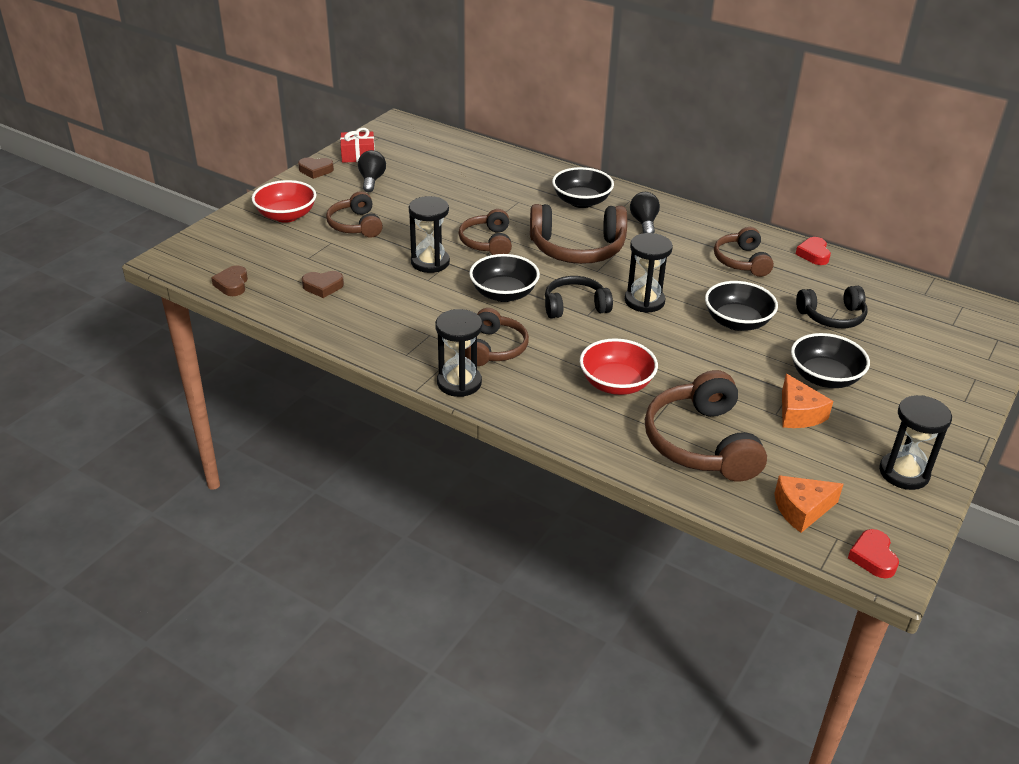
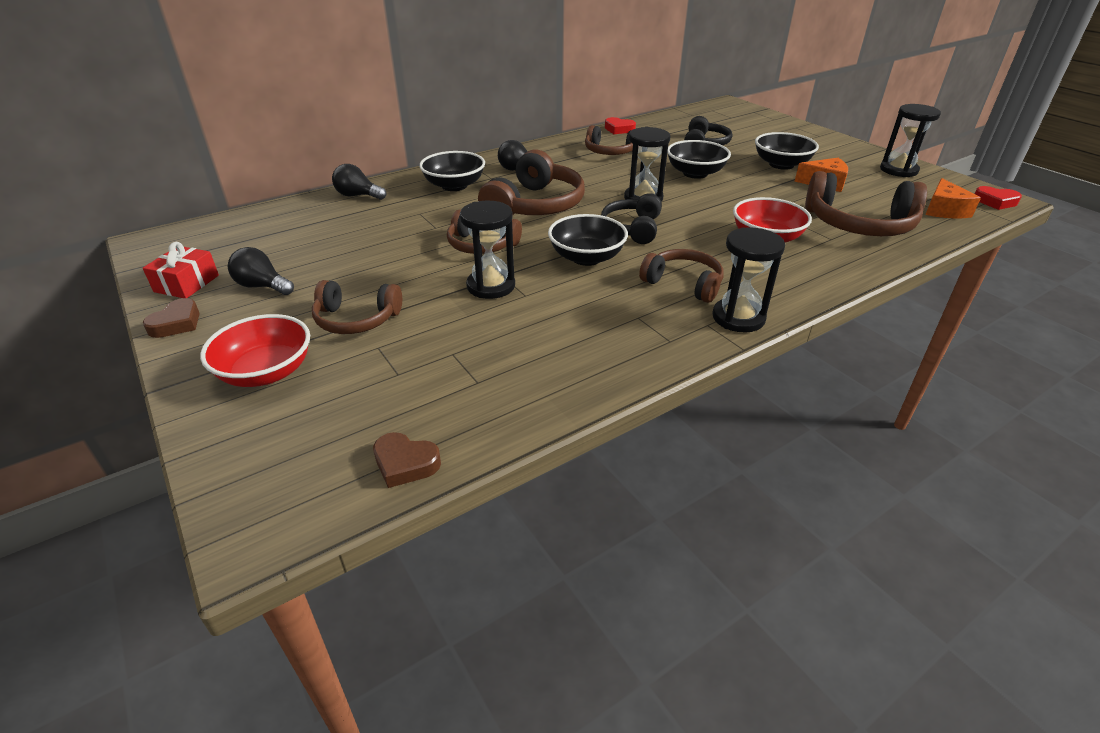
camera: 65 degrees left, 0 degrees up
brown heart [302,271,344,298] -> none
none -> black light bulb [332,164,387,200]

